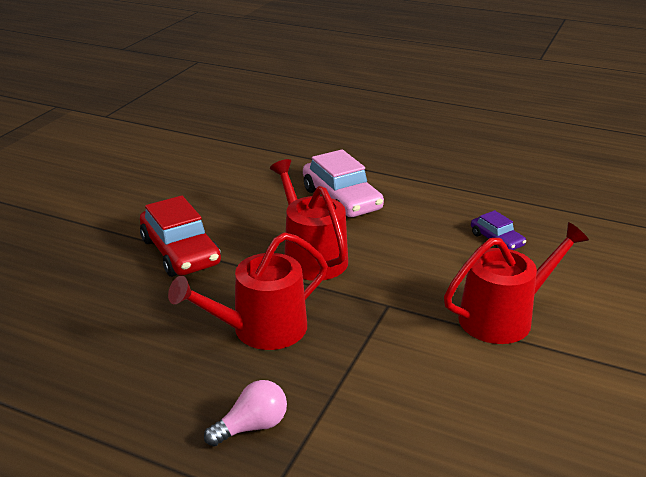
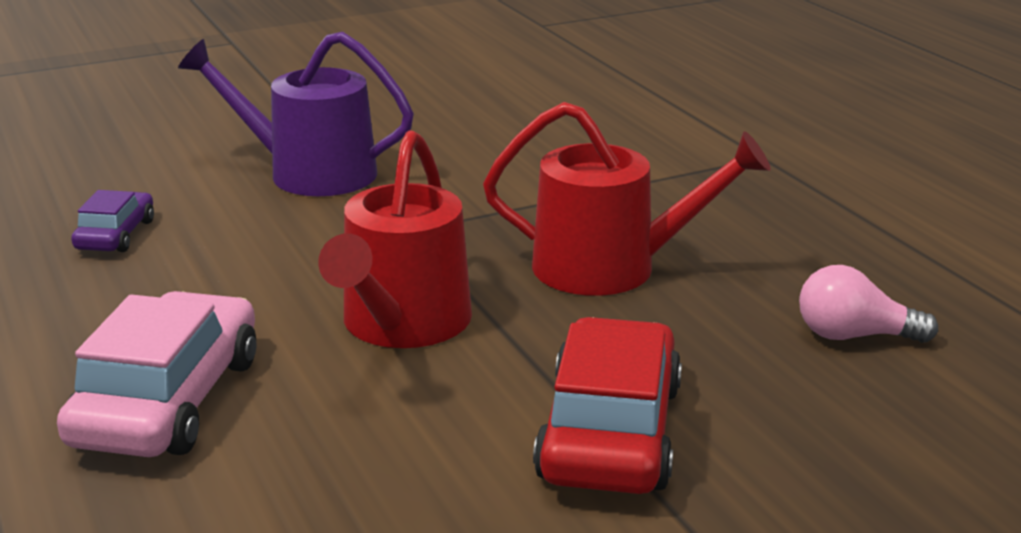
camera: 140 degrees left, 5 degrees down
pink light bulb [204,380,287,446] -> pink light bulb moved to [799,265,938,343]
red watering can [444,222,589,344] -> purple watering can [178,32,414,196]

